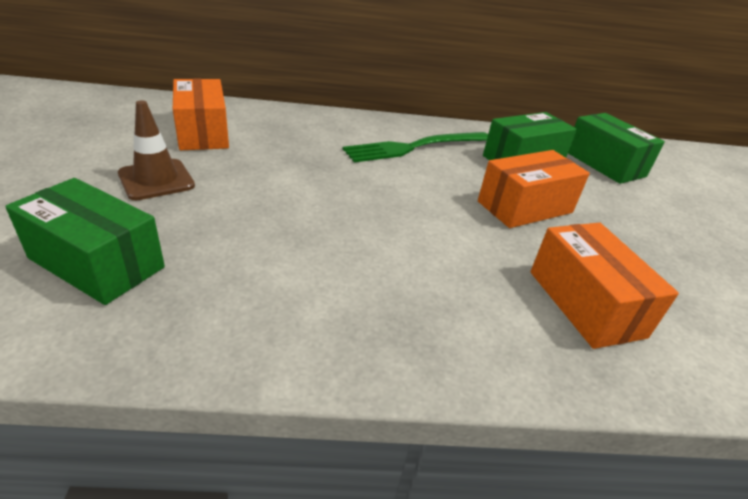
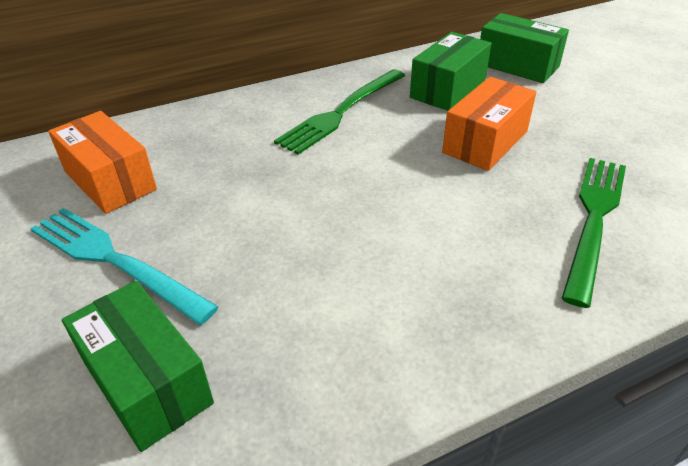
camera: 20 degrees left, 5 degrees up
green box [5,178,165,305] -> green box turned 45 degrees clockwise [62,281,214,452]
brown traffic cone [118,100,195,200] -> turquoise fork [30,208,219,325]
orange box [530,223,679,349] -> green fork [562,158,626,308]

